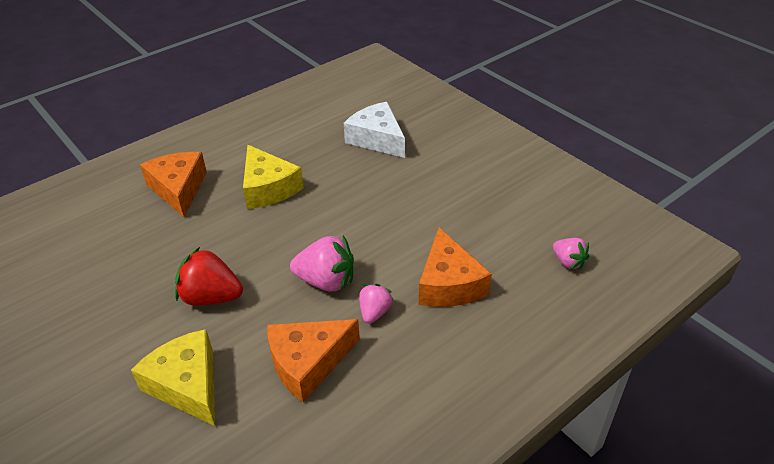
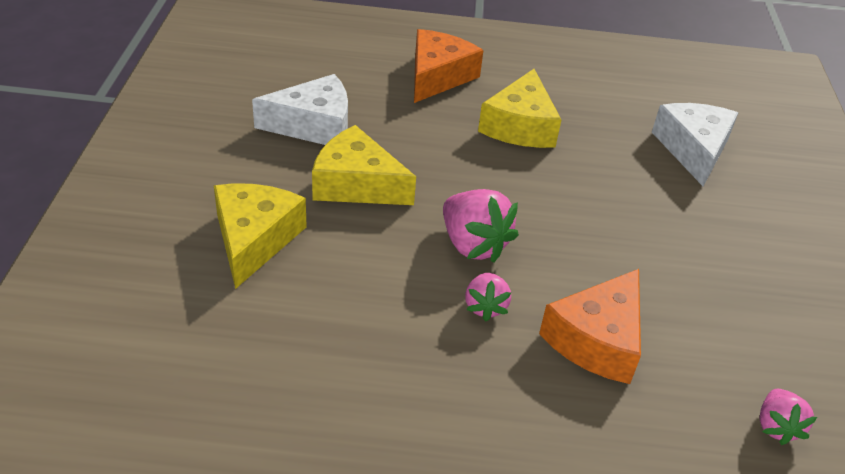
camera: 40 degrees right, 0 degrees up
red strawberry [175,247,243,306] -> yellow cheese [312,125,416,205]
orange cheese [267,319,360,403] -> none
pink strawberry [359,284,393,324] -> pink strawberry turned 120 degrees clockwise [465,273,511,321]
none -> white cheese [252,74,348,145]

